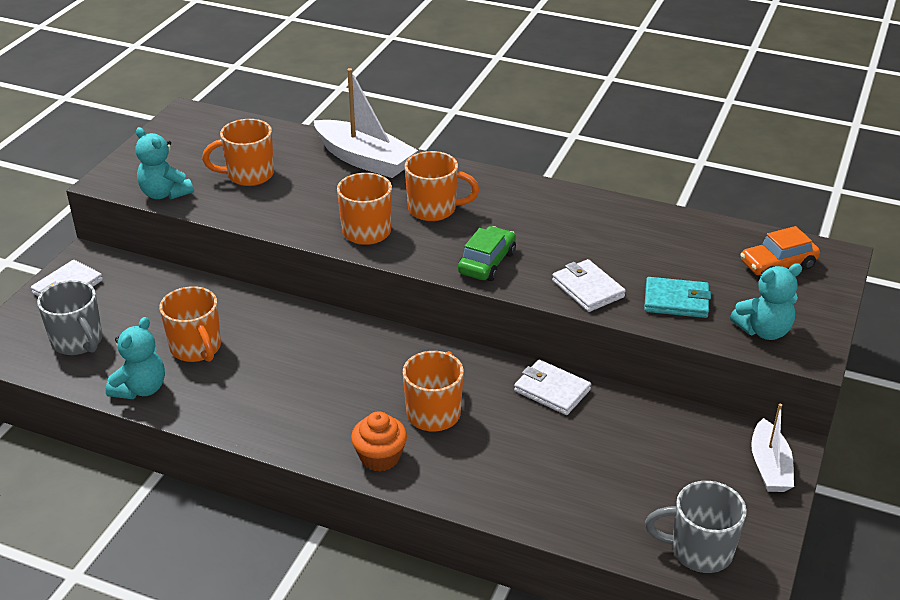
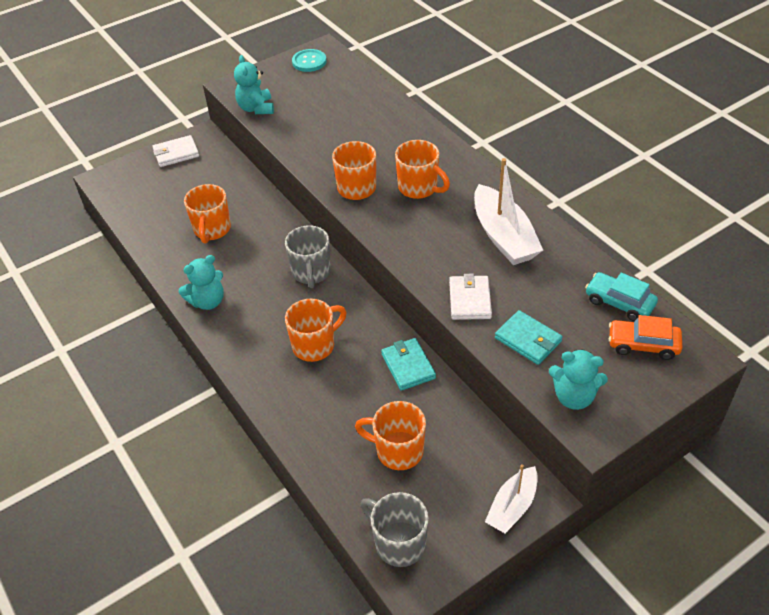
camera: 35 degrees right, 10 degrees up
grey mug [37,280,103,355] -> grey mug moved to [285,225,331,288]
turquoise teddy bear [106,317,165,399] -> turquoise teddy bear moved to [179,255,224,310]
orange mug [202,119,274,186] -> orange mug moved to [355,401,426,470]
white boat [313,68,418,178] -> white boat moved to [474,158,543,265]
orange cupcake [351,411,407,471] -> none
green car [458,226,516,281] -> none
white wallet [514,360,591,415] -> turquoise wallet [381,338,436,391]
none -> turquoise button [292,49,326,72]
none -> turquoise car [585,272,658,321]

